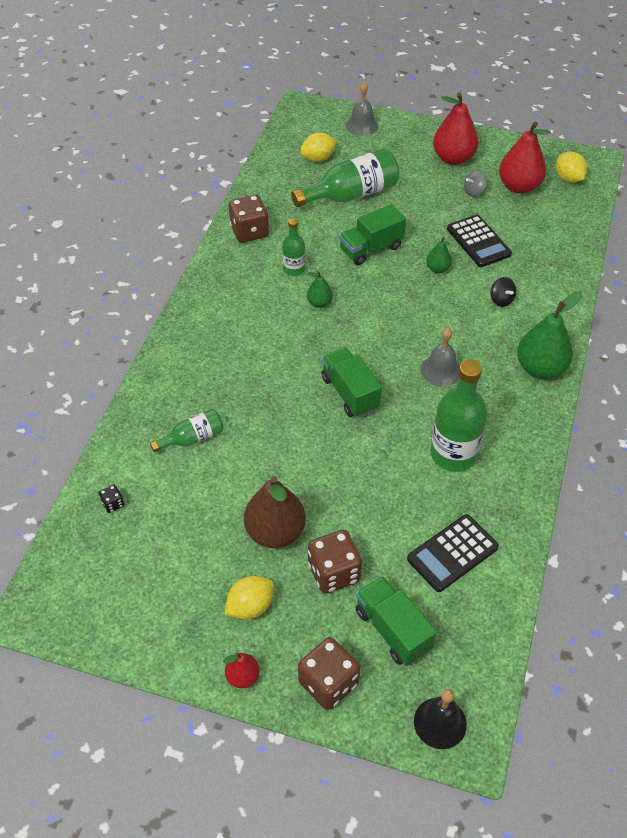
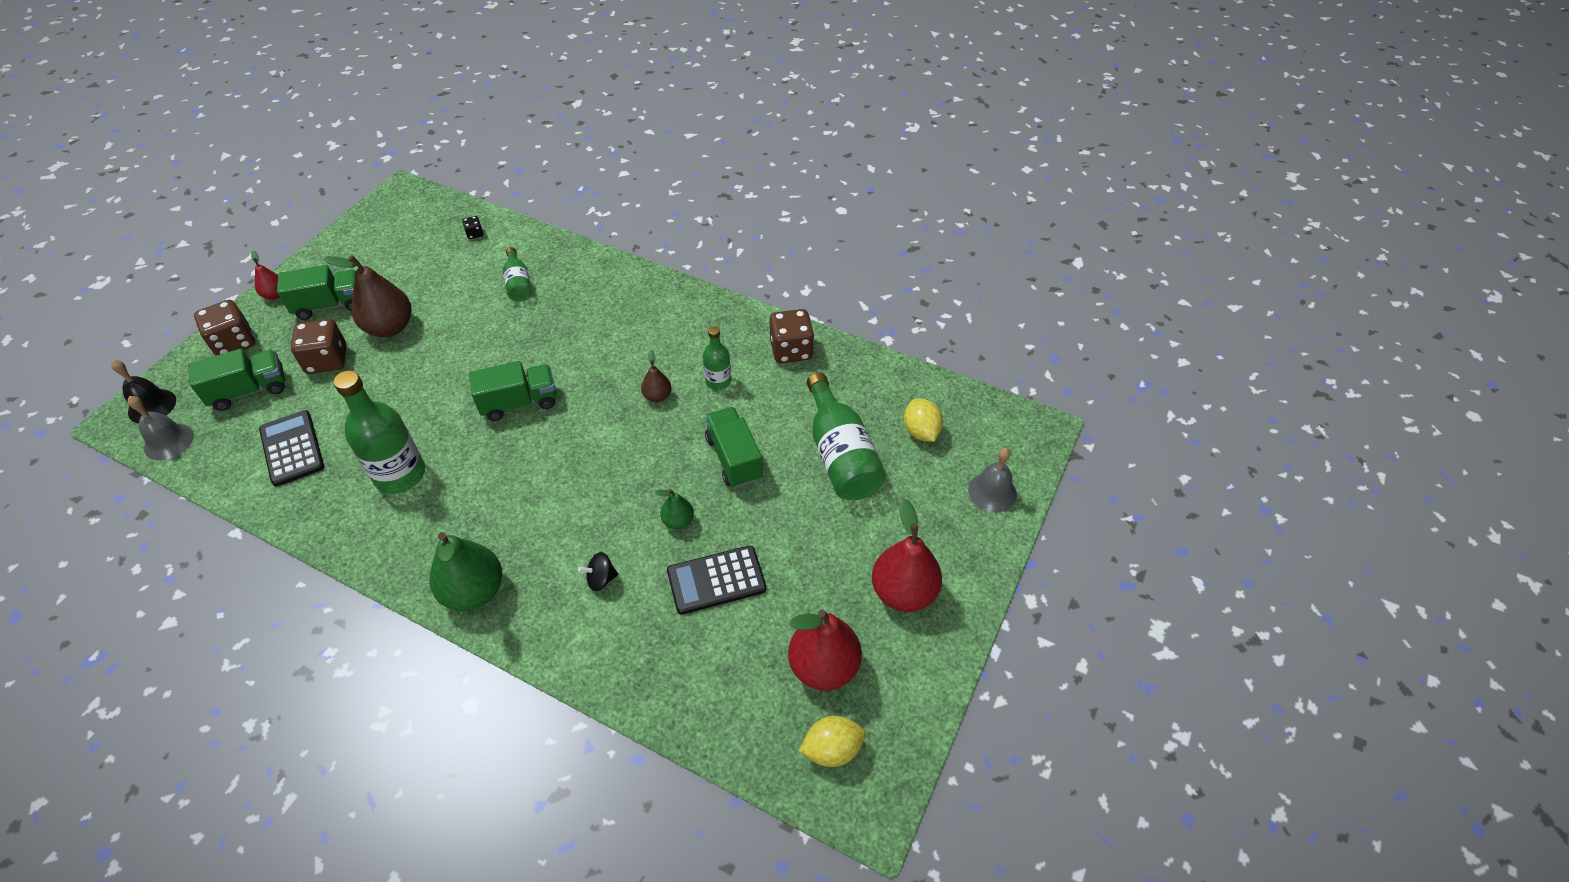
camera: 100 degrees right, 0 degrees up
yellow lemon [225,576,274,619] -> green truck [277,265,356,320]
green pear [307,271,333,308] -> brown pear [641,350,672,402]
grey bell [421,328,460,386] -> grey bell moved to [127,396,194,460]
grey spinning top [464,170,487,196] -> none

